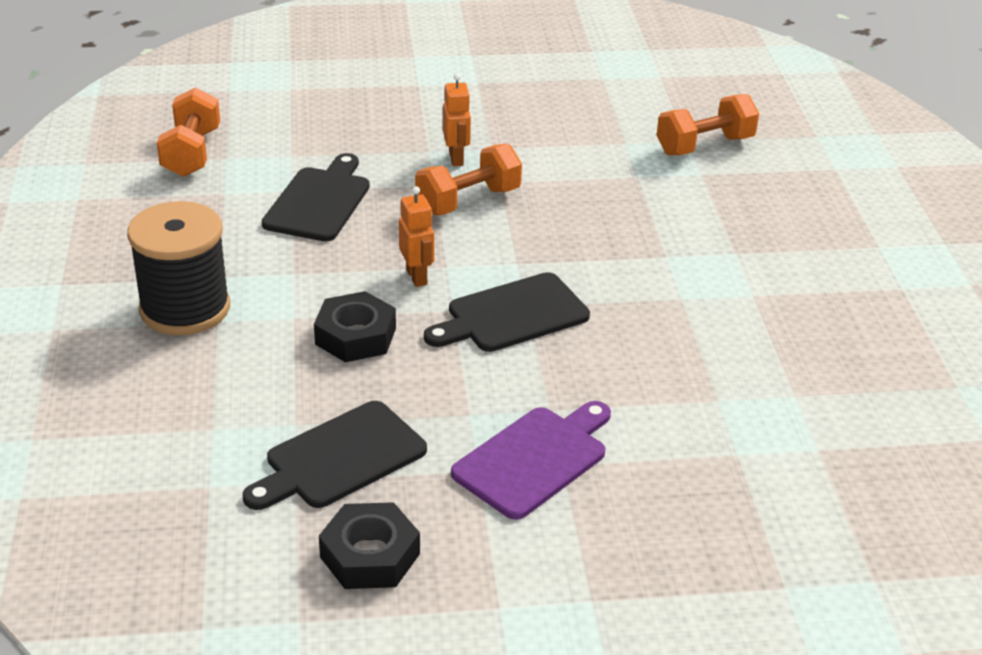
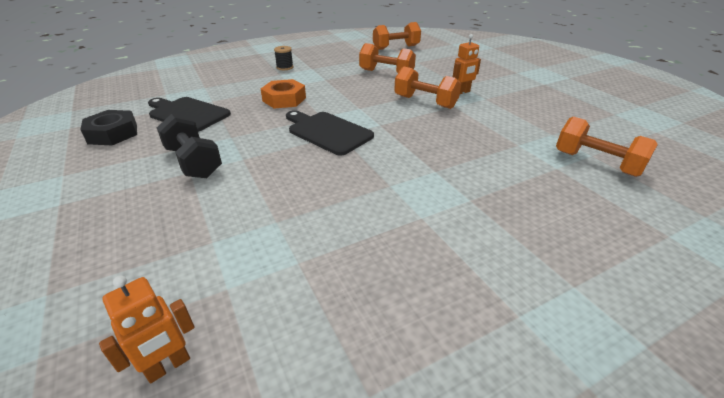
camera: 70 degrees right, 0 degrees up
black spool [127,201,230,335] -> black spool [274,46,293,70], size x0.43
black cutting board [262,153,370,241] -> orange dumbbell [359,43,416,73]
black nut [314,291,396,362] -> orange nut [261,79,306,109]
orange robot [399,186,434,287] -> orange robot moved to [99,276,195,383]
purple cutting board [451,401,611,520] -> black dumbbell [157,114,222,178]

